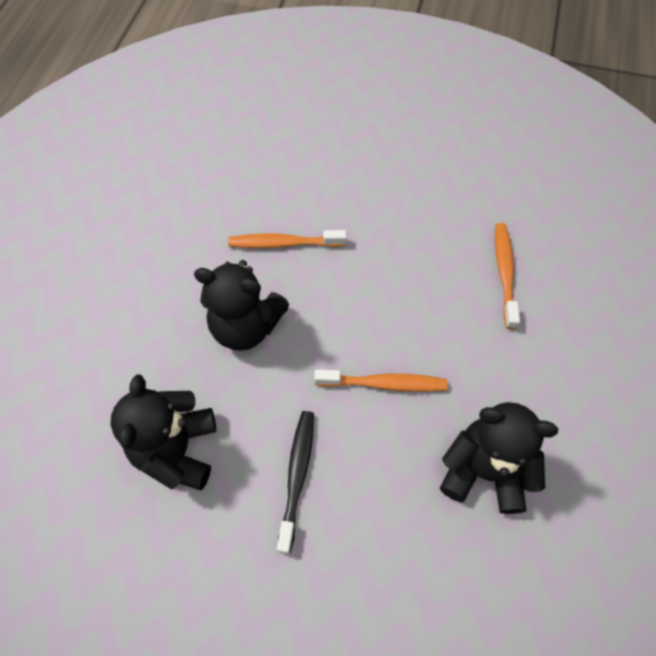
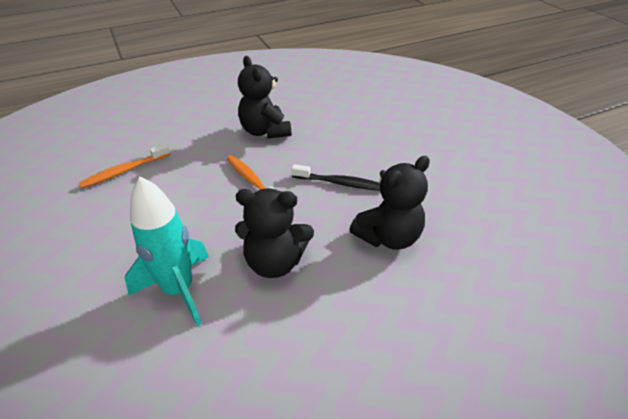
camera: 130 degrees left, 20 degrees down
black teddy bear [194,260,289,351] -> black teddy bear turned 120 degrees clockwise [235,188,314,278]
orange toothbrush [228,230,347,248] -> turquoise rocket [125,176,209,326]
black toothbrush [277,411,314,554] -> black toothbrush turned 135 degrees counterclockwise [292,164,380,191]

